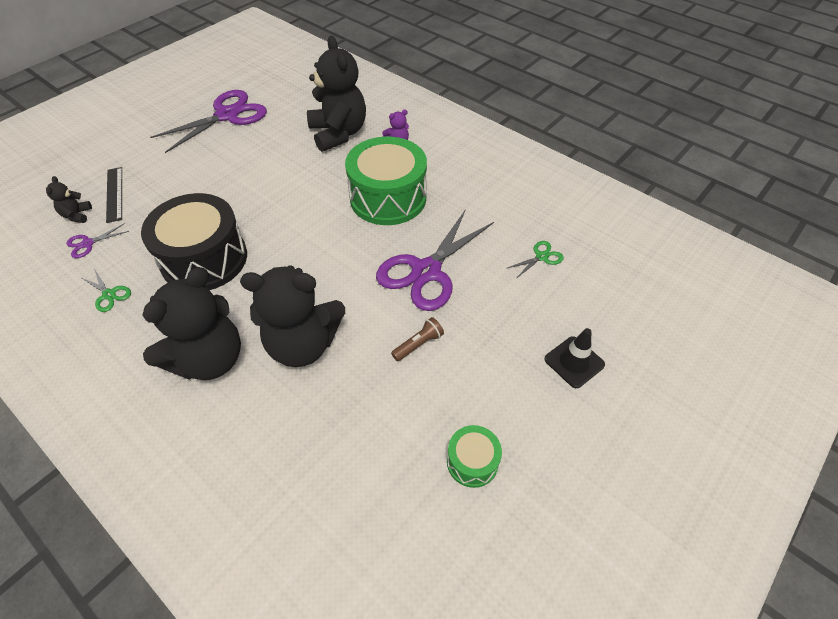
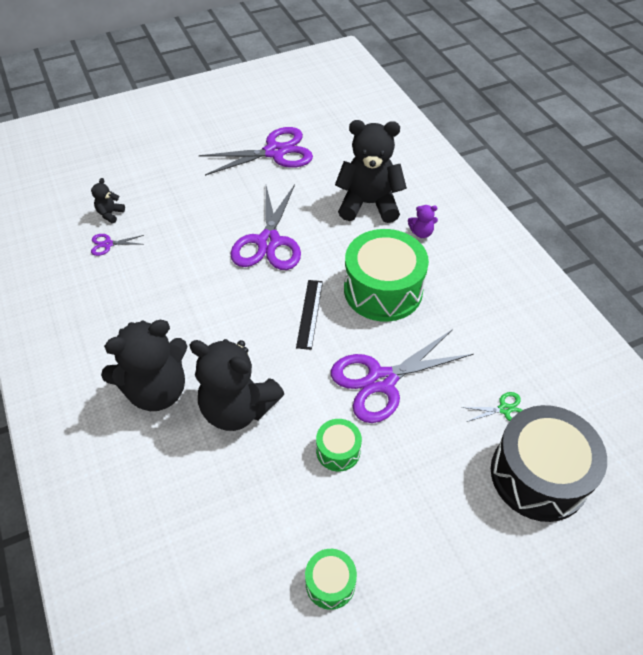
camera: 25 degrees right, 0 degrees up
green scissors [80,269,131,312] -> none
black ruler [106,167,122,223] -> black ruler moved to [296,280,323,350]
black drum [141,193,247,290] -> black drum moved to [491,405,607,522]
black teddy bear [307,36,366,152] -> black teddy bear turned 90 degrees counterclockwise [335,120,407,223]
brown flashlight [391,317,444,361] -> green drum [316,419,362,471]
black traffic cone [545,328,605,388] -> none
none -> purple scissors [230,184,301,270]

